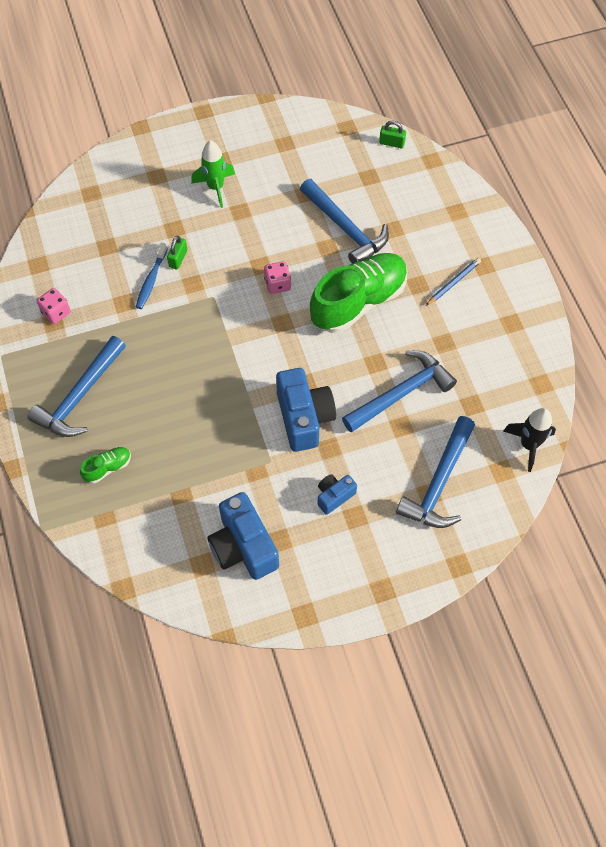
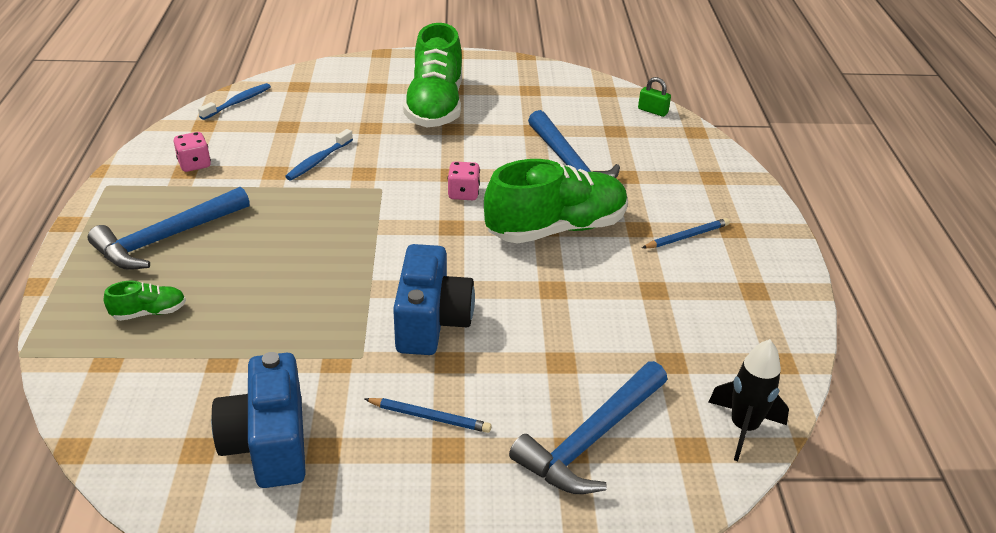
camera: 15 degrees right, 25 degrees down
green padlock [167,236,187,270] -> none
green rocket [191,140,235,208] -> green shoe [403,23,462,127]
blue camera [318,474,357,515] -> blue pencil [364,398,491,433]
blue hammer [342,350,457,433] -> none
none -> blue toothbrush [198,83,271,120]

